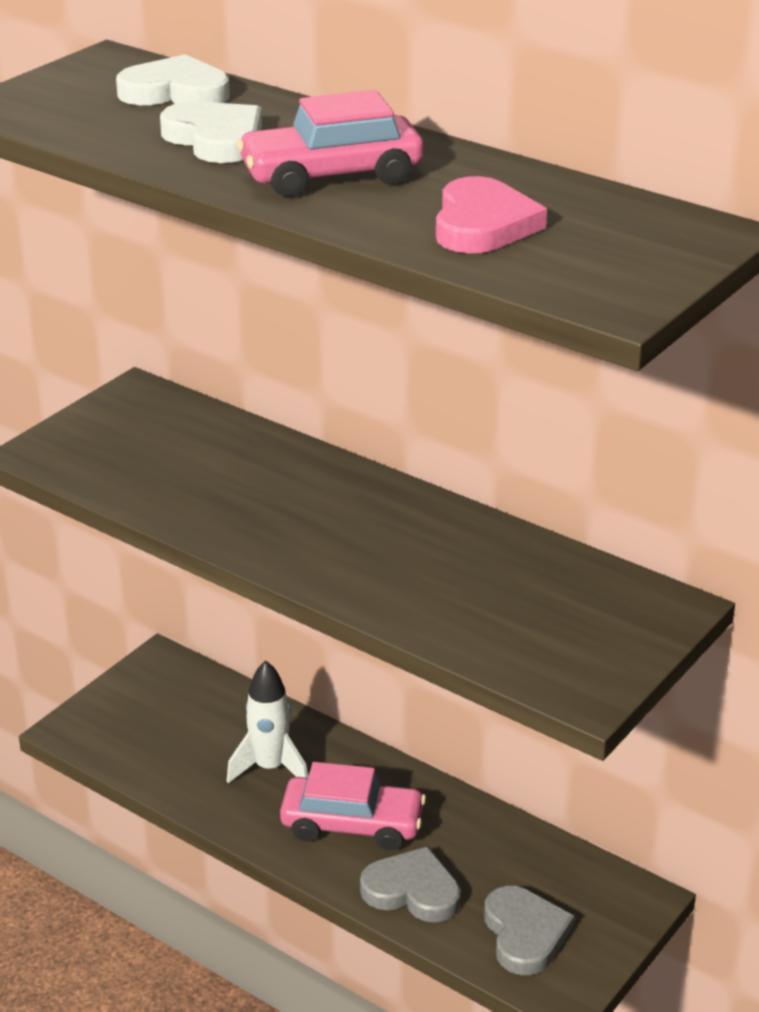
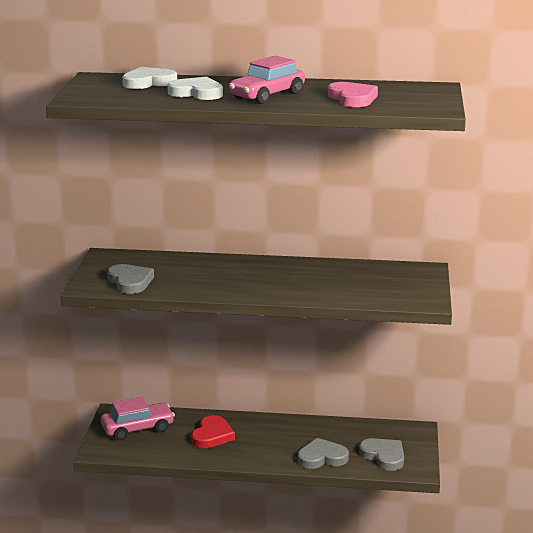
camera: 30 degrees left, 10 degrees down
white rocket [227,660,308,783] -> red heart [191,415,235,448]
pink car [280,762,426,850] -> pink car moved to [101,396,175,440]
none -> grey heart [107,264,154,294]

